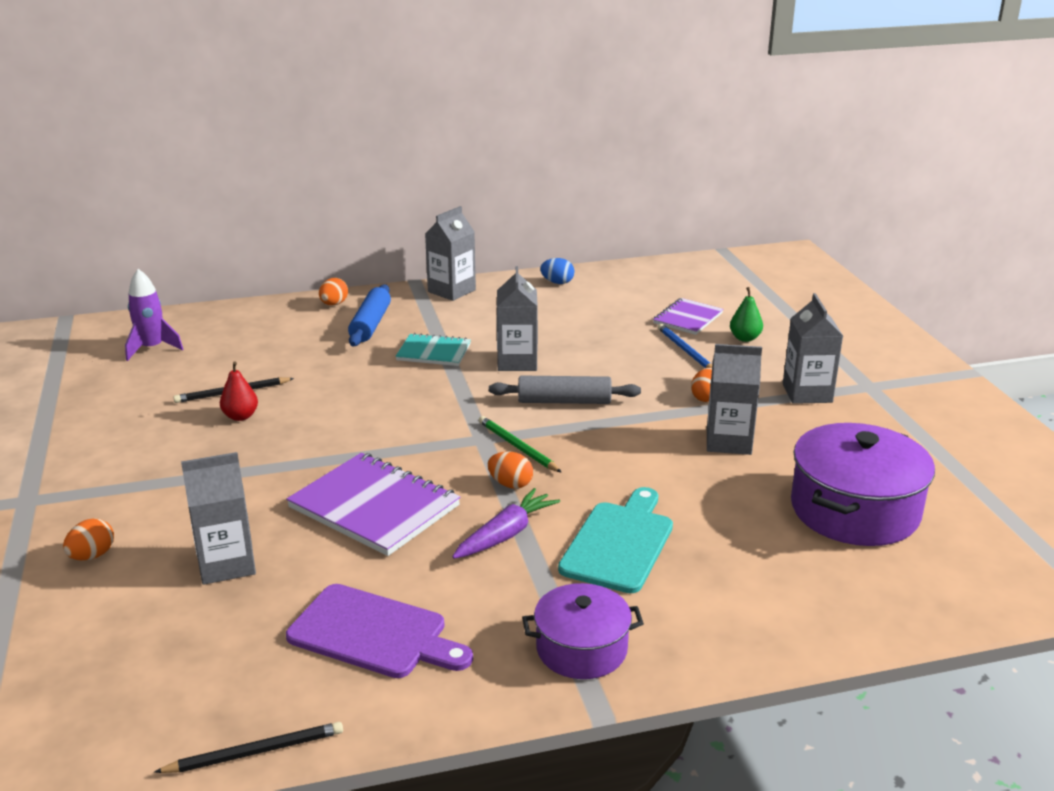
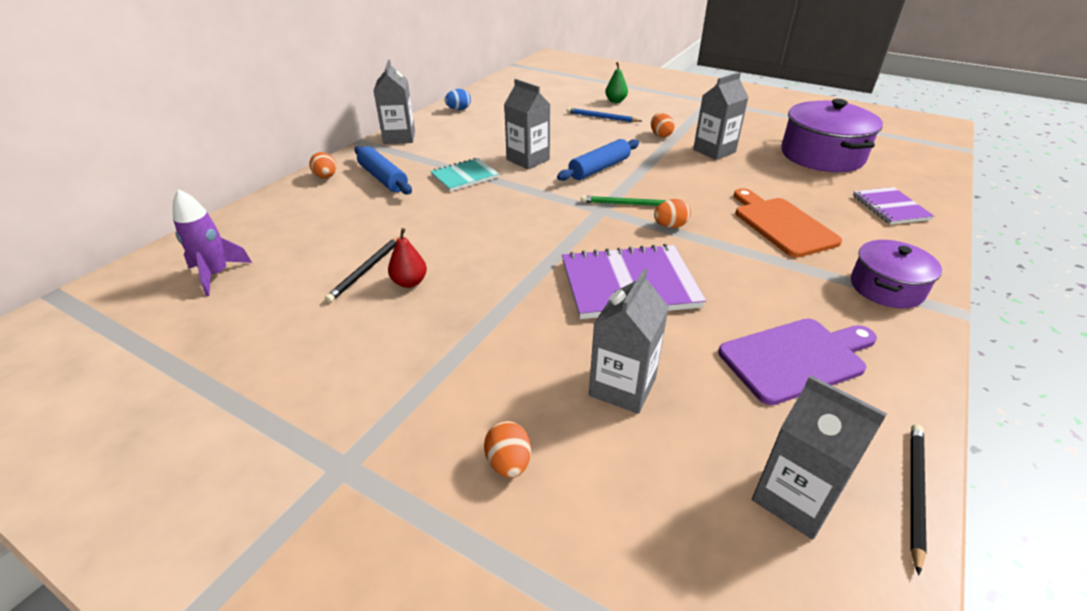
camera: 45 degrees left, 10 degrees up
purple carrot [452,488,560,559] -> none
grey rolling pin [489,375,641,404] -> blue rolling pin [557,139,639,181]
turquoise cutting board [558,487,673,593] -> orange cutting board [734,188,842,257]
purple notebook [653,298,723,335] -> purple notebook moved to [853,187,934,225]
grey carton [783,293,843,404] -> grey carton moved to [752,375,887,540]

